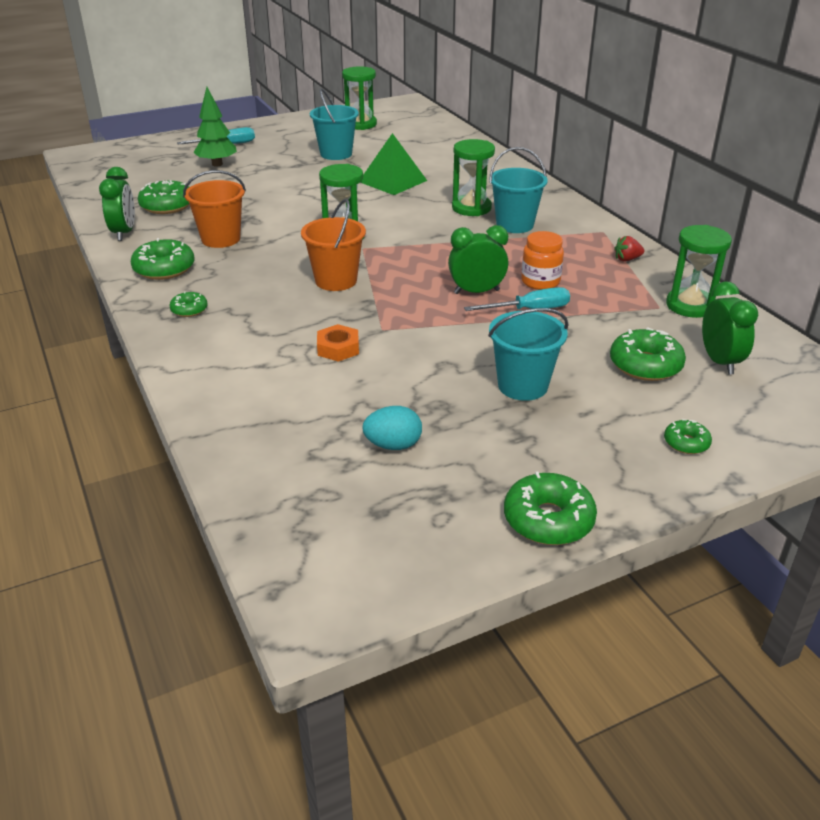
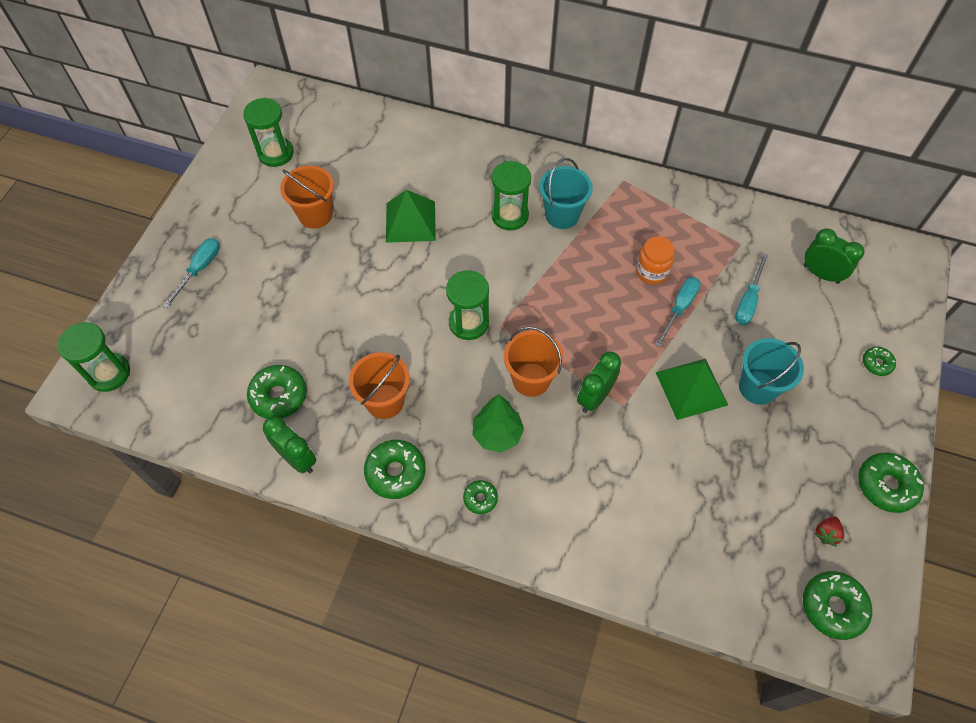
camera: 45 degrees left, 25 degrees up
green tree [193,87,237,167] -> green tree moved to [472,394,524,453]
turquoise bucket [310,89,359,160] -> orange bucket [280,166,334,229]
orange nut [317,324,359,362] -> none
turquoise egg [362,406,422,450] -> none
green clock [448,225,508,294] -> green clock moved to [577,352,621,413]
green donut [610,327,686,381] -> green donut moved to [803,571,872,640]
red strawberry [614,236,644,261] -> red strawberry moved to [815,516,844,547]
green hourglass [666,225,732,318] -> green hourglass moved to [57,322,130,392]
none -> green pyramid [656,359,728,420]
none -> turquoise screwdriver [735,253,768,325]

